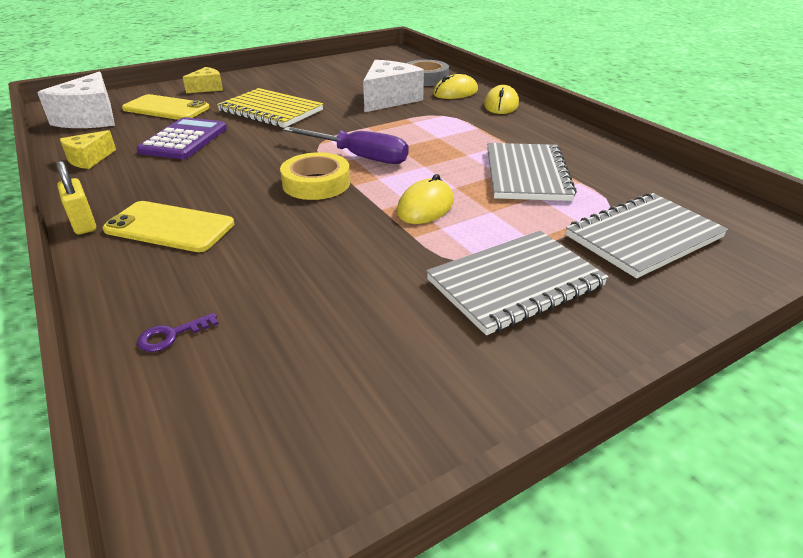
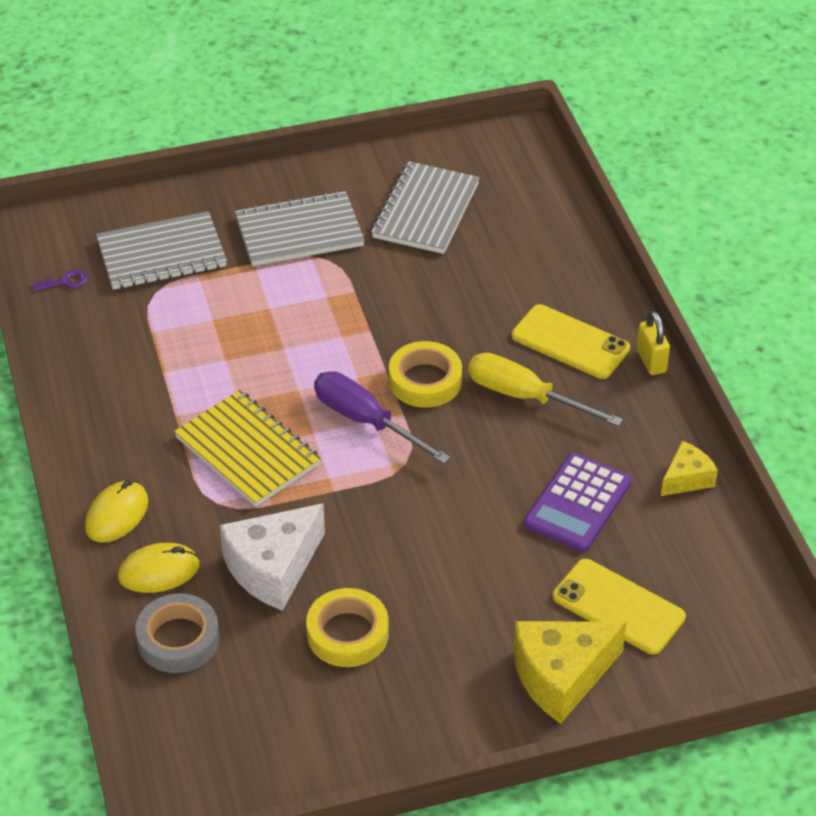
camera: 165 degrees left, 10 degrees up
white cheese [37,72,115,128] -> none
purple key [137,313,219,352] -> purple key moved to [33,270,88,291]
yellow cheese [183,67,223,93] -> yellow cheese [514,621,627,724], size x1.80
yellow notebook [217,88,323,128] -> yellow notebook moved to [174,390,321,507]
yellow mouse [397,174,454,224] -> none
grey notebook [487,143,577,201] -> grey notebook moved to [371,161,480,254]
none -> yellow tape [306,588,389,667]
none -> yellow screwdriver [468,353,623,426]

